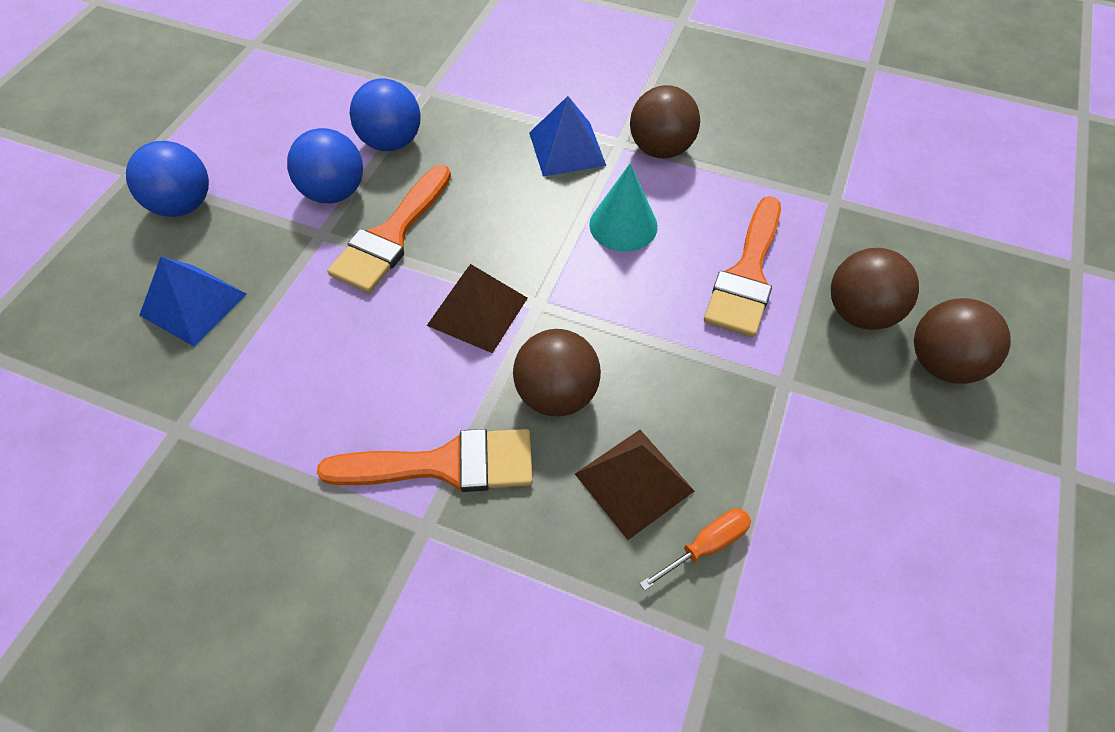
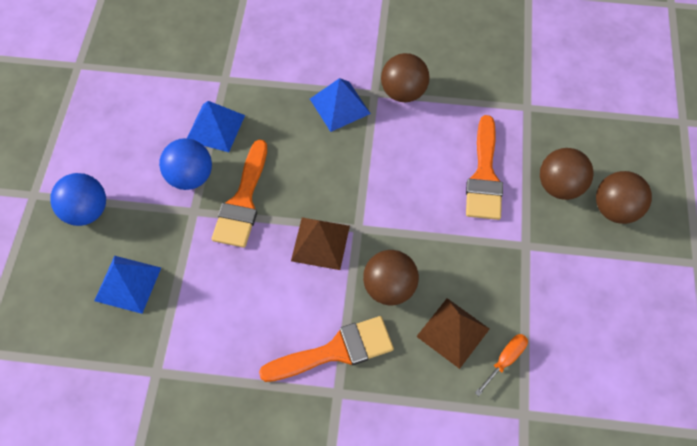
camera: 15 degrees left, 5 degrees up
blue ball [350,78,421,151] -> blue pyramid [187,101,245,152]
turquoise cone [589,163,658,252] -> none

